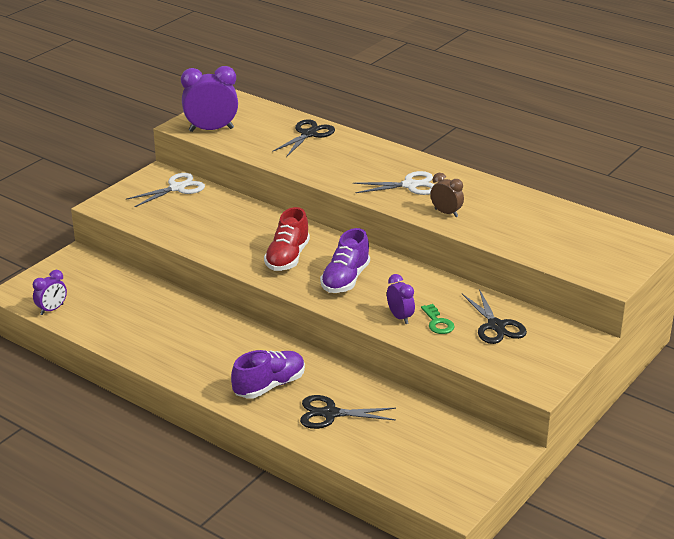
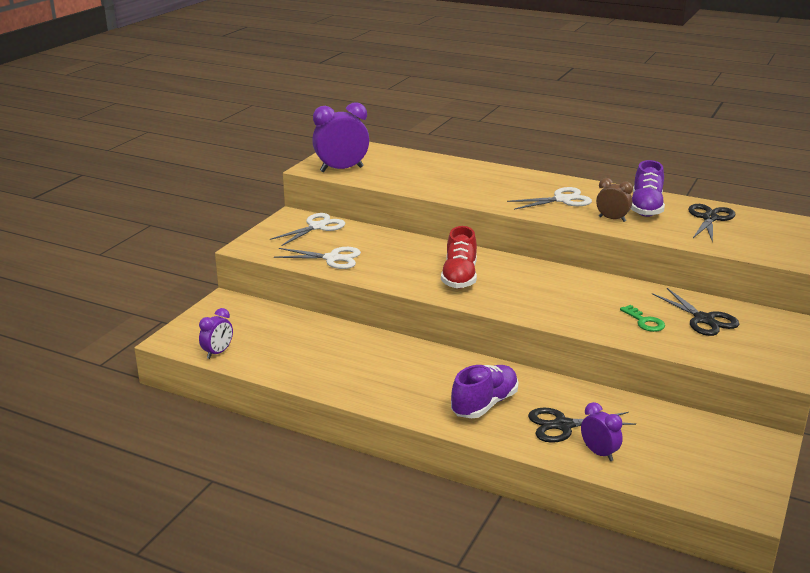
camera: 10 degrees left, 5 degrees down
black scissors [272,119,335,157] -> black scissors moved to [688,204,735,243]
purple shoe [320,228,370,293] -> purple shoe moved to [631,160,665,217]
purple clock [387,274,415,324] -> purple clock moved to [581,402,623,461]
none -> white scissors [274,247,361,269]

